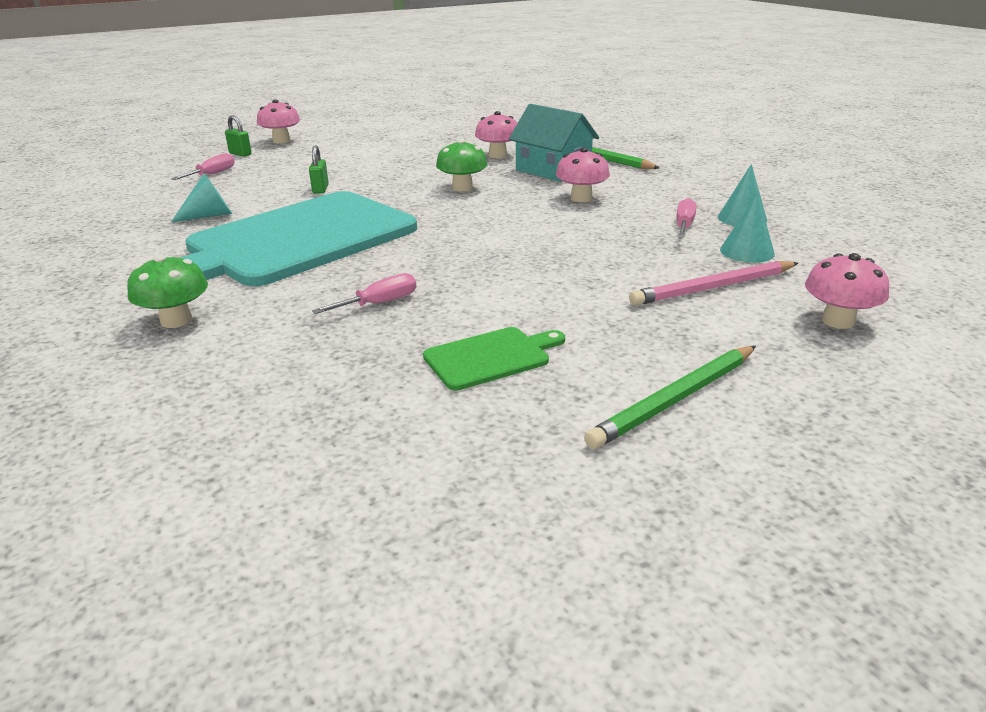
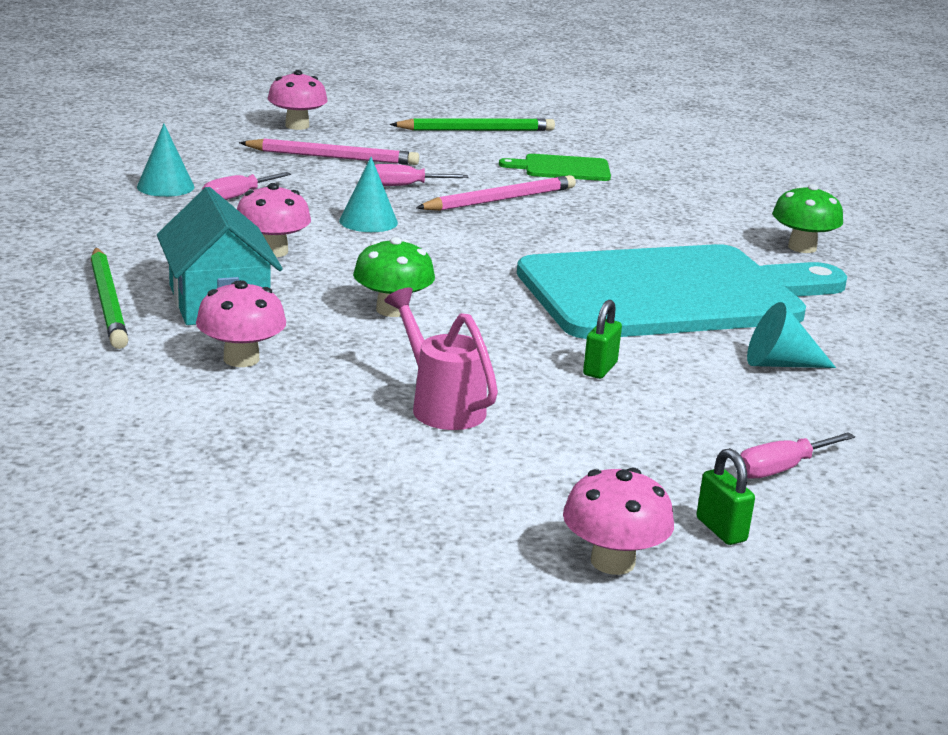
camera: 155 degrees left, 5 degrees down
pink screwdriver [312,273,416,314] -> pink screwdriver moved to [375,164,468,186]
turquoise cone [720,193,775,263] -> turquoise cone moved to [339,157,398,232]
none -> pink watering can [384,288,498,430]
none -> pink pencil [416,175,576,211]

